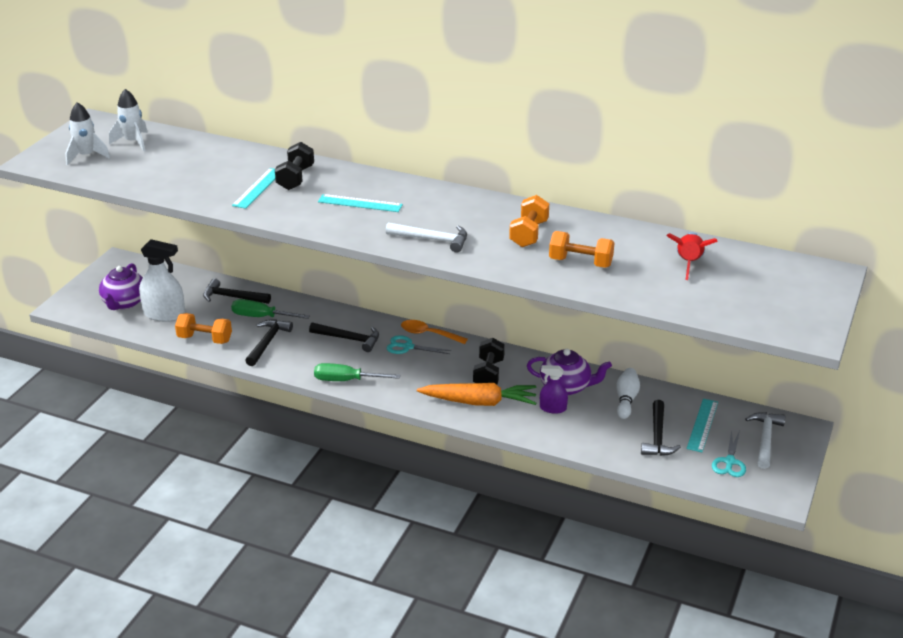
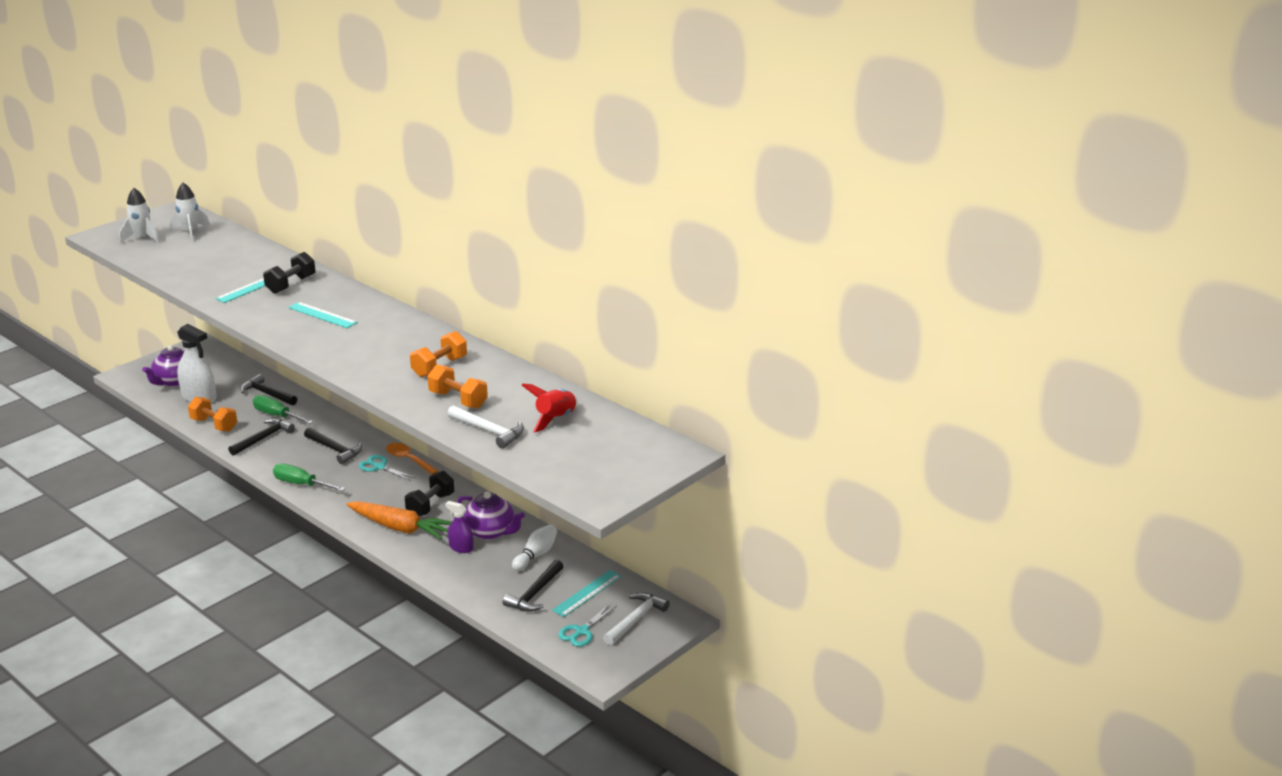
camera: 20 degrees right, 5 degrees down
white hammer [386,223,467,253] -> white hammer moved to [448,405,524,448]

